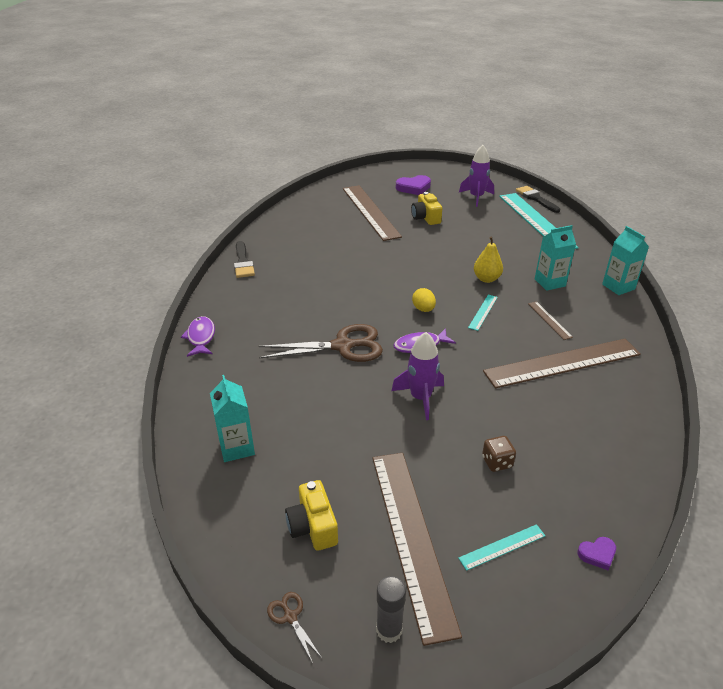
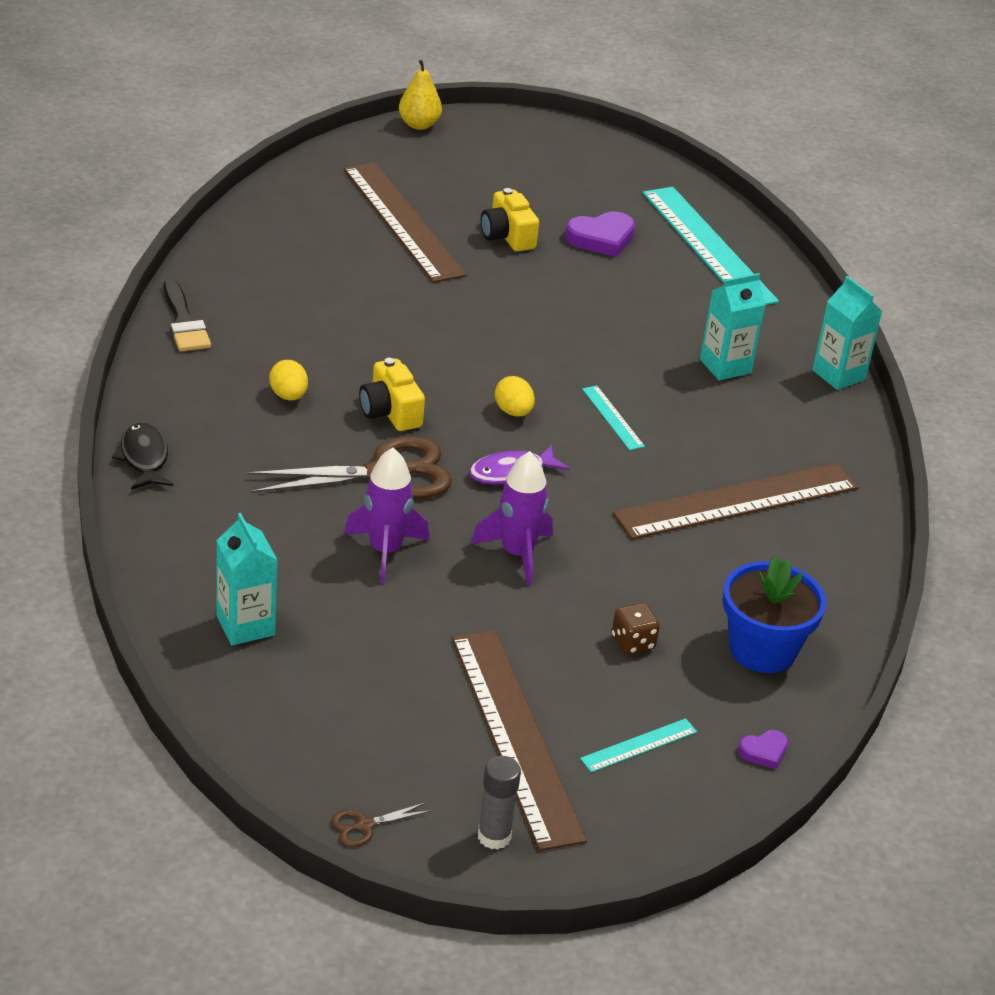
camera: 10 degrees left, 0 degrees up
purple fish [181,316,215,357] -> black fish [112,422,173,490]
brown scissors [267,592,322,663] -> brown scissors turned 75 degrees counterclockwise [331,802,431,847]
yellow camera [285,480,338,551] -> yellow camera moved to [359,358,425,431]
purple heart [396,175,431,195] -> purple heart moved to [565,212,635,257]
purple rocket [459,145,494,207] -> purple rocket moved to [344,447,429,583]
turquoise ruler [468,295,498,331] -> turquoise ruler turned 45 degrees counterclockwise [582,385,645,450]
yellow pear [474,237,503,283] -> yellow pear moved to [399,59,442,130]
black brush [516,186,560,213] -> none
brown ruler [528,301,573,340] -> none
none -> yellow egg [269,360,308,400]
none -> blue flower pot [723,556,827,673]

